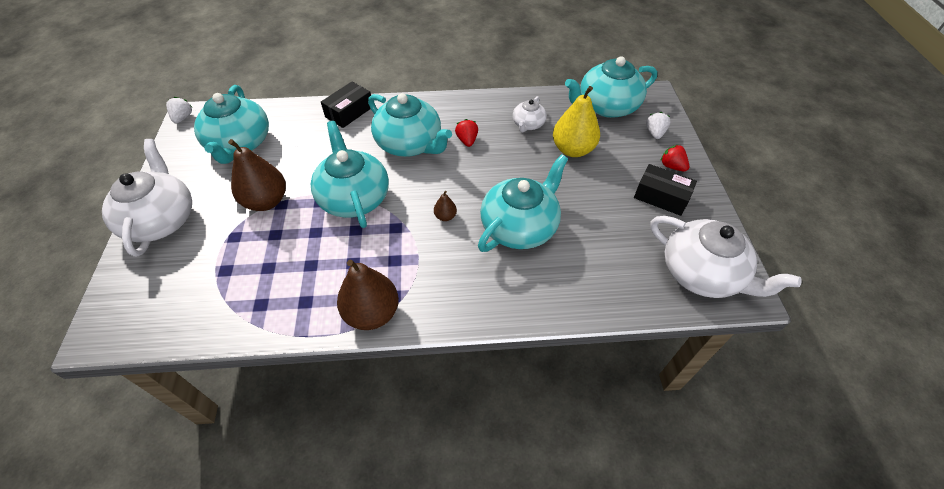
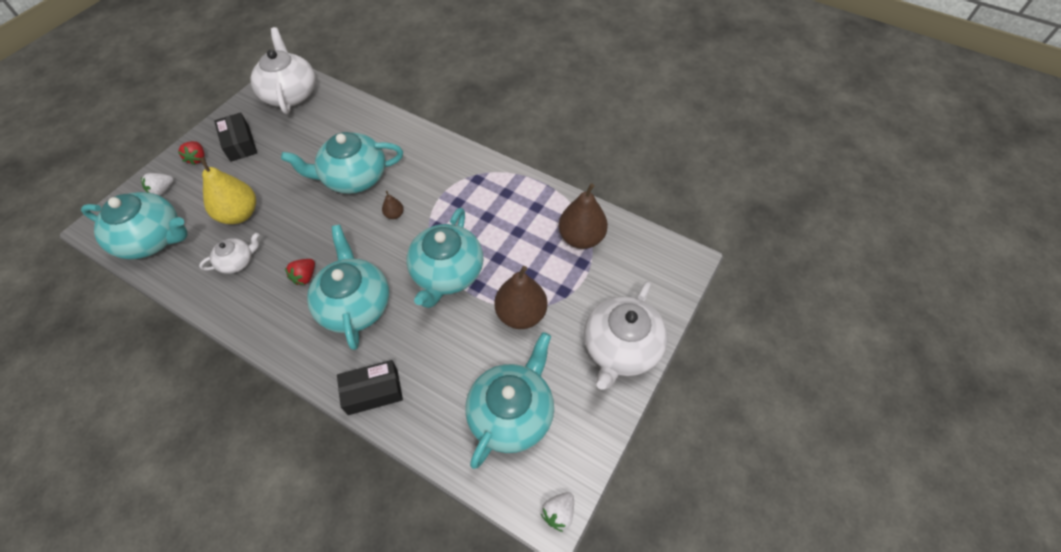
camera: 145 degrees left, 5 degrees up
brown pear [337,260,399,330] -> brown pear moved to [559,183,608,249]

